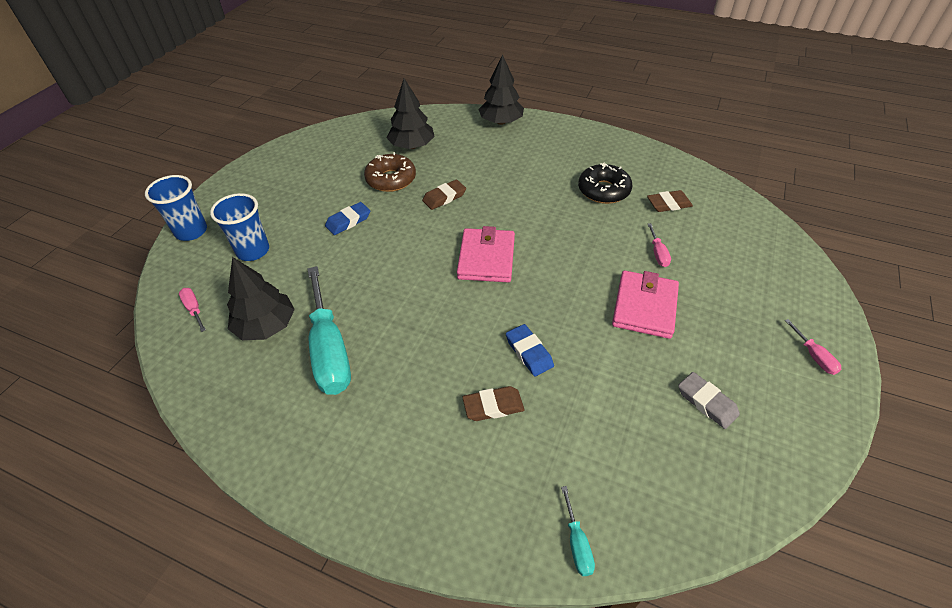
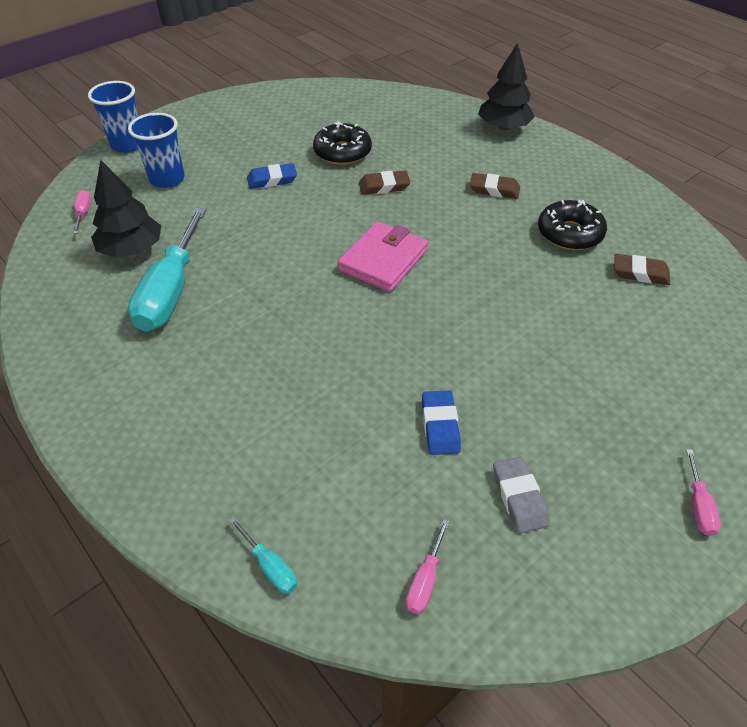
camera: 25 degrees right, 0 degrees up
brown donut [364,152,416,192] -> black donut [313,121,372,165]
black tree [387,78,435,149] -> none
brown eraser [462,386,524,421] -> brown eraser moved to [470,173,520,199]
blue eraser [506,324,554,376] -> blue eraser moved to [422,390,461,455]
turquoise screwdriver [561,486,595,576] -> turquoise screwdriver turned 60 degrees counterclockwise [229,517,297,594]
pink wallet [612,271,679,339] -> none
pink screwdriver [648,223,671,267] -> pink screwdriver moved to [406,519,450,614]

